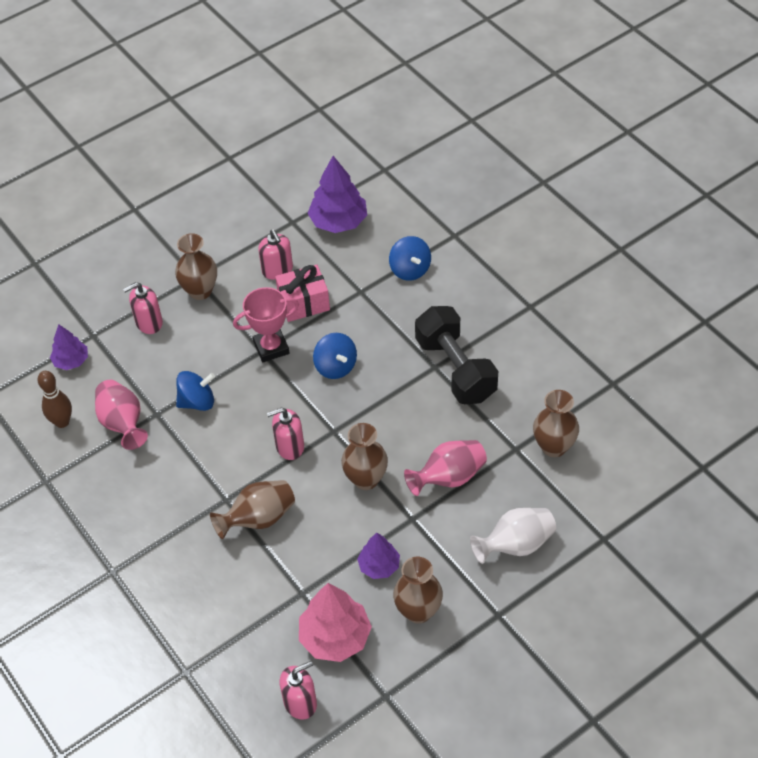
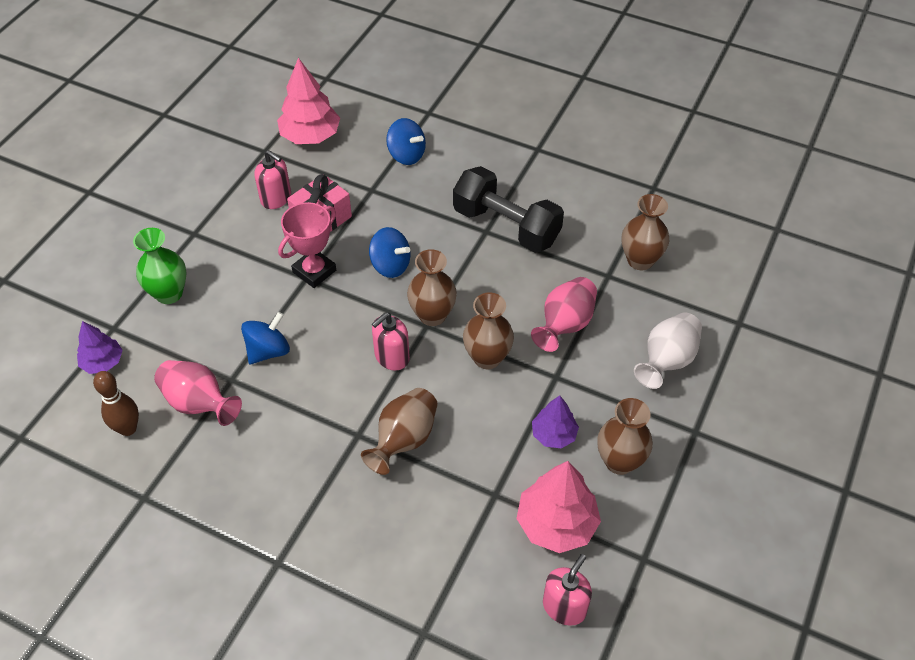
camera: 30 degrees left, 0 degrees up
pink soap dispenser [123,282,163,334] -> green vase [133,228,186,304]
brown vase [175,233,217,300] -> brown vase moved to [407,249,457,326]
purple tree [307,156,367,233] -> pink tree [277,58,340,144]

